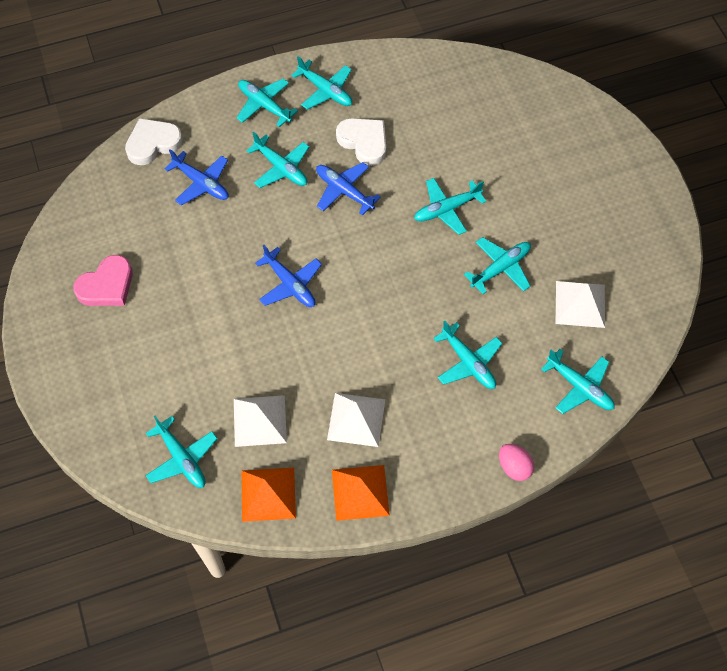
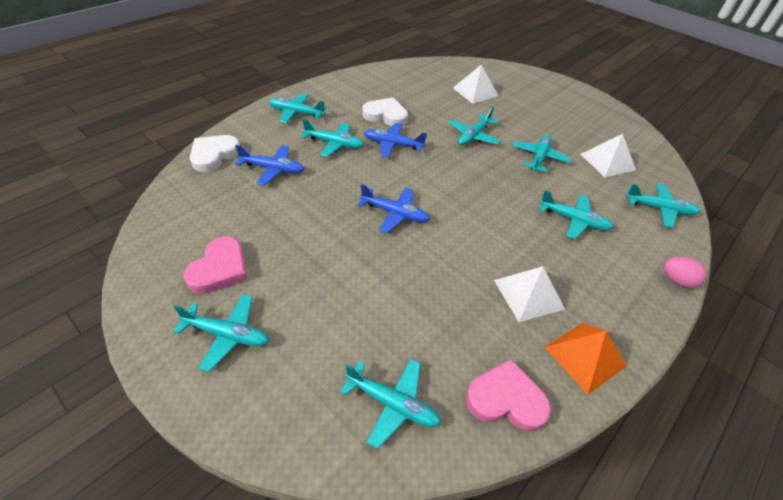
camera: 30 degrees left, 15 degrees down
white pyramid [234,395,287,447] -> white pyramid moved to [453,65,498,104]
orange pyramid [242,468,296,522] -> pink heart [466,359,551,431]
turquoise plane [291,56,352,110] -> turquoise plane moved to [173,294,269,372]

